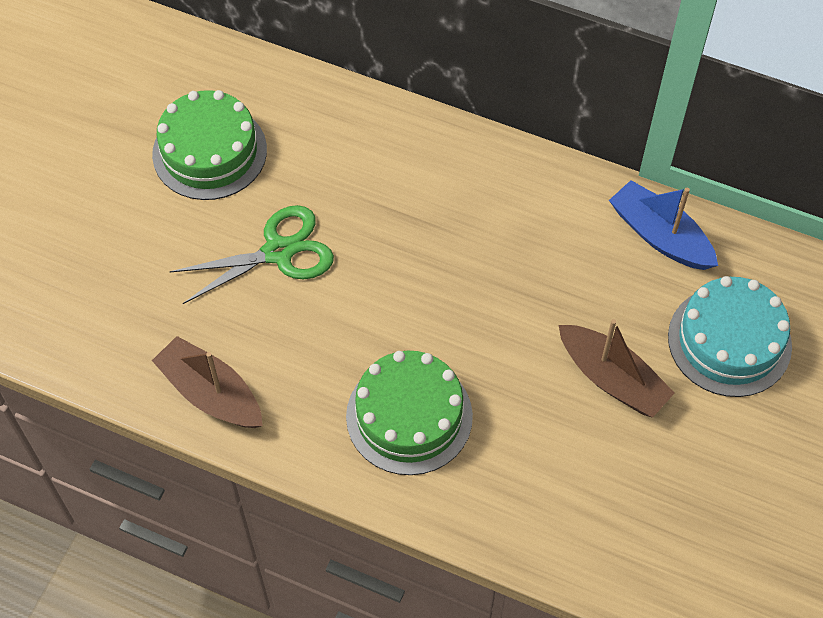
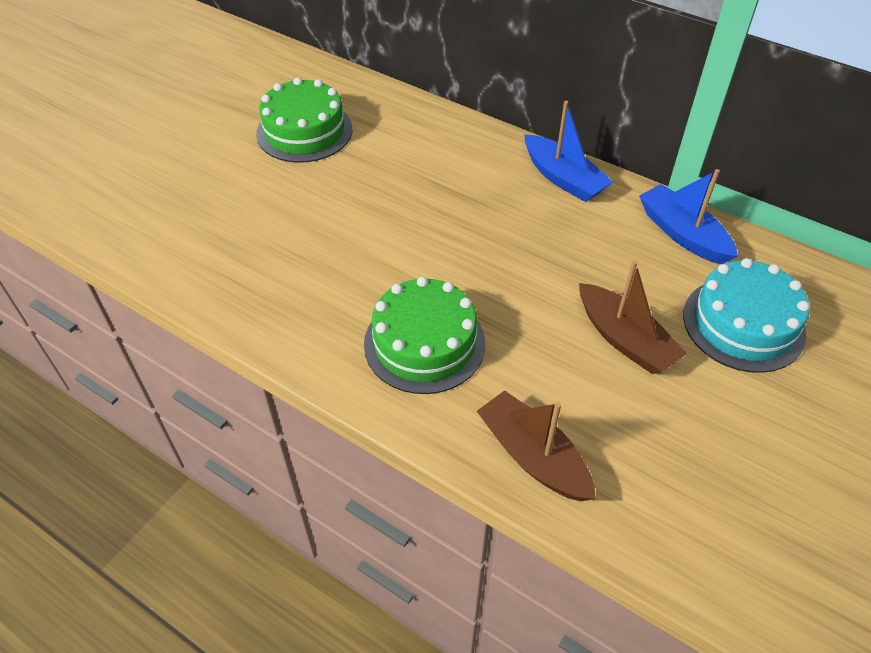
camera: 10 degrees right, 10 degrees down
brown boat [152,336,263,428] -> brown boat moved to [477,390,596,501]
green scissors [169,205,334,304] -> none
none -> blue boat [525,101,613,202]

